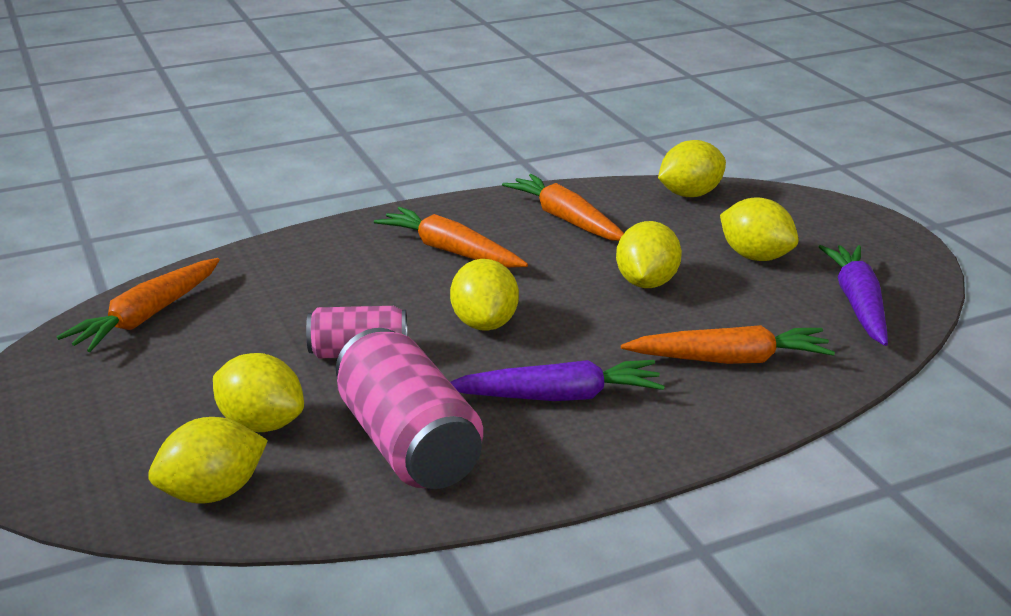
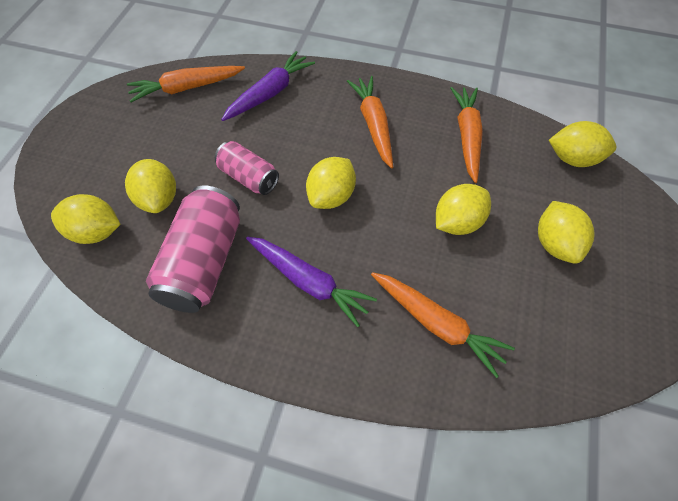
camera: 40 degrees right, 30 degrees up
purple carrot [818,245,888,346] -> purple carrot moved to [221,51,315,121]

